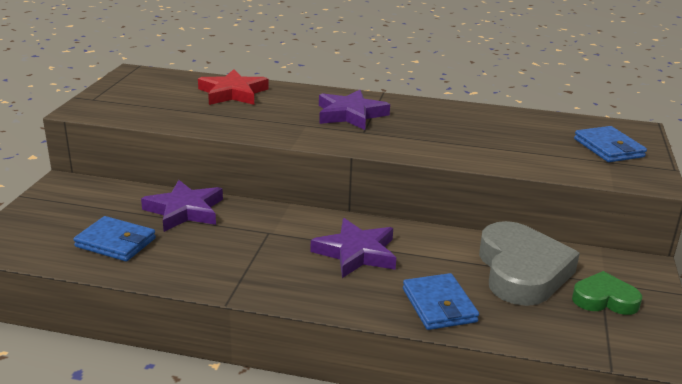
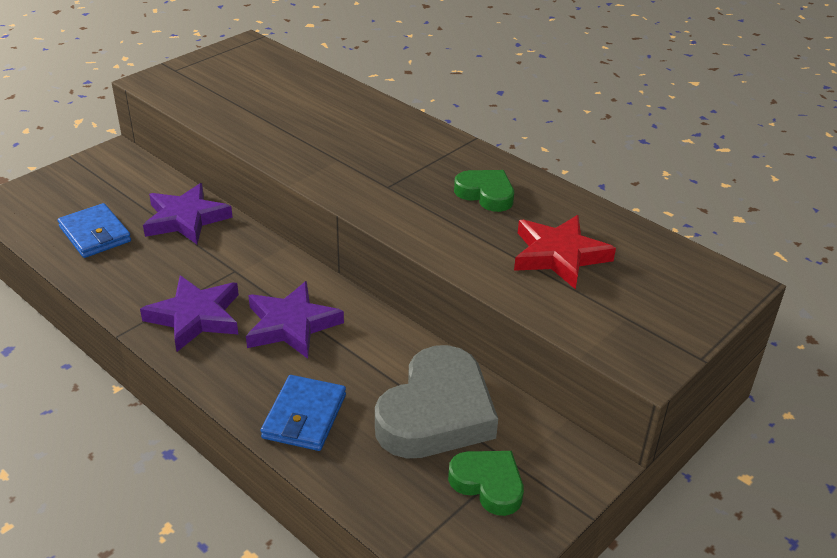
camera: 30 degrees right, 10 degrees up
red star [198,69,269,105] -> red star moved to [514,215,616,289]
purple star [319,90,390,130] -> purple star moved to [140,275,239,352]
blue wallet [574,126,647,162] -> none
none -> green heart [454,170,514,212]

